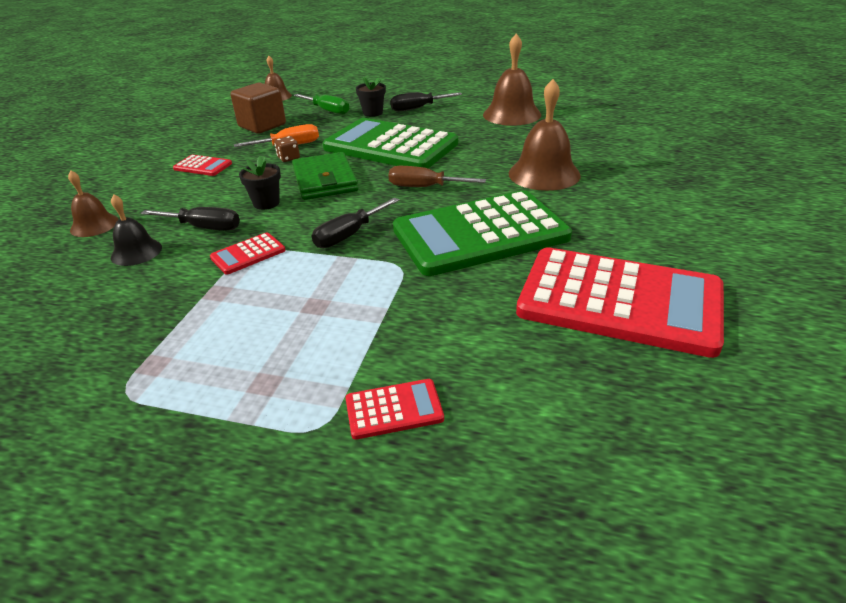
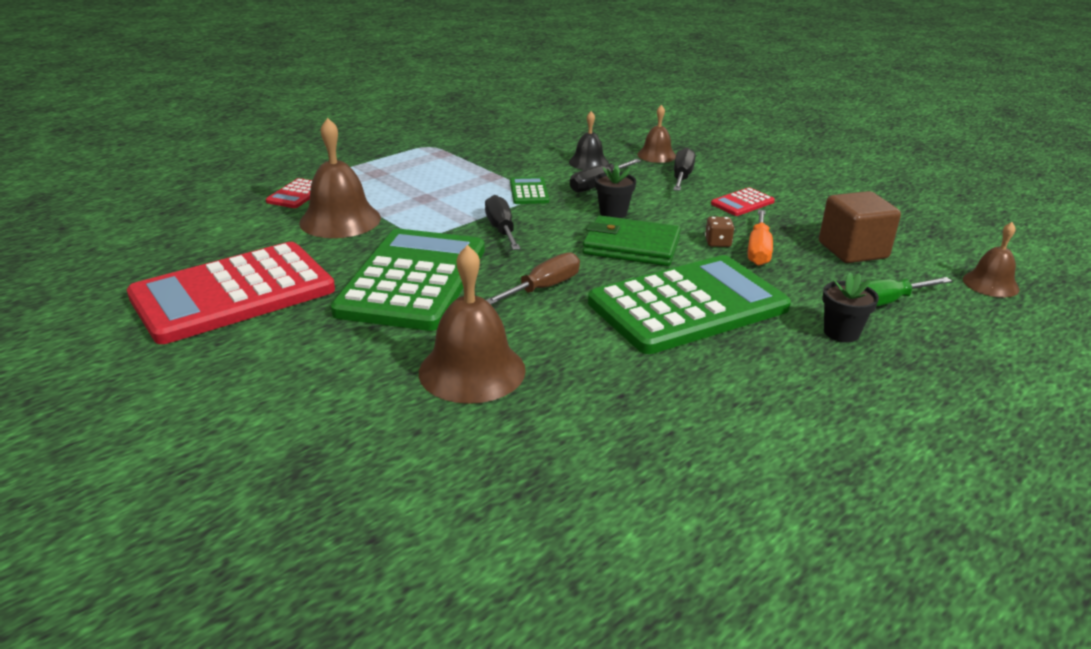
camera: 120 degrees right, 5 degrees down
red calculator [210,232,285,275] -> green calculator [510,177,549,204]
black screwdriver [390,92,462,112] -> black screwdriver moved to [673,148,696,191]
brown bell [483,33,541,126] -> brown bell moved to [299,118,381,238]

